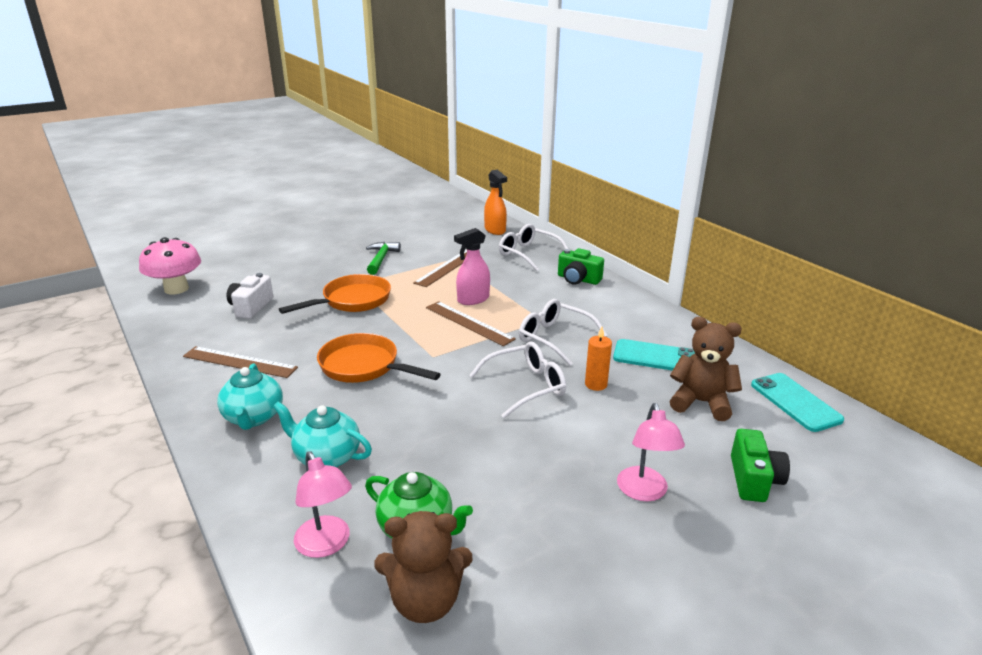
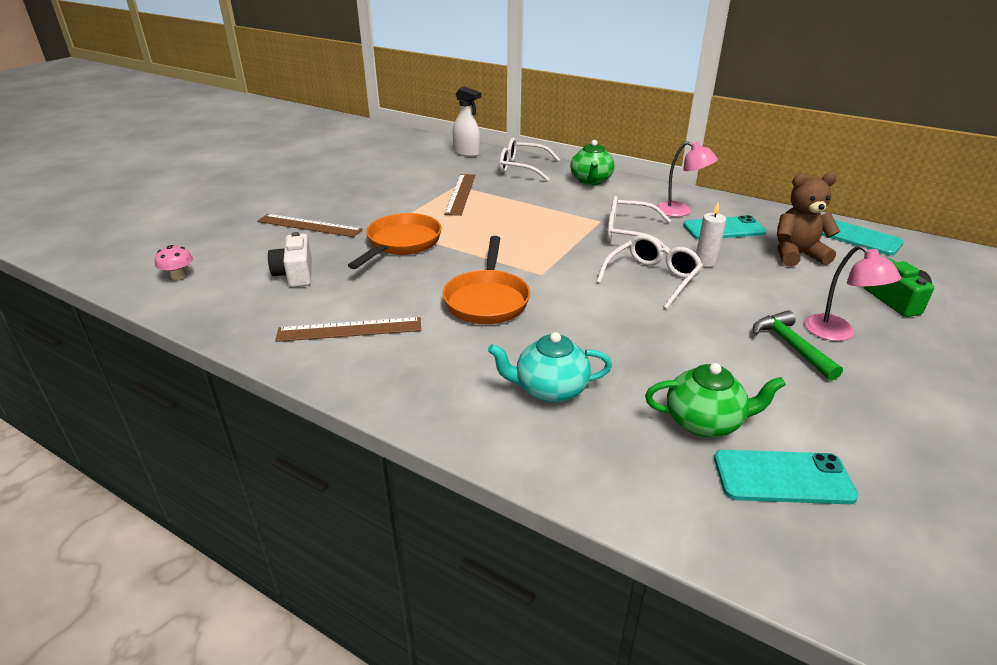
camera: 25 degrees left, 5 degrees up
pink mushroom [139,237,201,295] -> pink mushroom [155,245,193,280], size x0.49
turquoise teapot [217,363,283,430] -> none
pink lamp [294,451,352,558] -> pink lamp moved to [657,141,718,217]
orange pan [317,333,441,383] -> orange pan turned 90 degrees counterclockwise [443,236,530,324]
green hammer [366,242,401,275] -> green hammer moved to [753,310,843,381]
brown teddy bear [374,511,473,623] -> turquoise phone [714,450,858,504]
brown ruler [426,301,516,346] -> brown ruler moved to [257,214,362,237]
pink spray bottle [454,228,490,305] -> none
orange spray bottle [484,170,507,235] -> white spray bottle [453,87,481,157]
green camera [558,248,604,285] -> green teapot [570,140,615,185]
orange candle [585,327,612,391] -> white candle [696,202,726,267]

